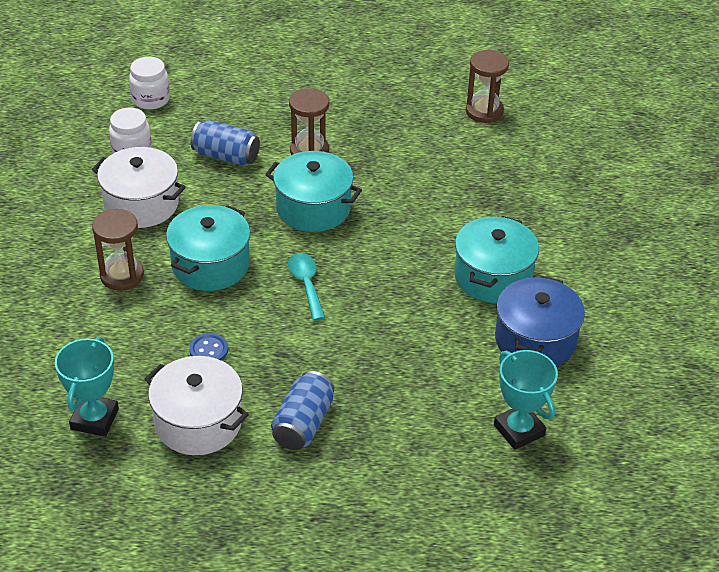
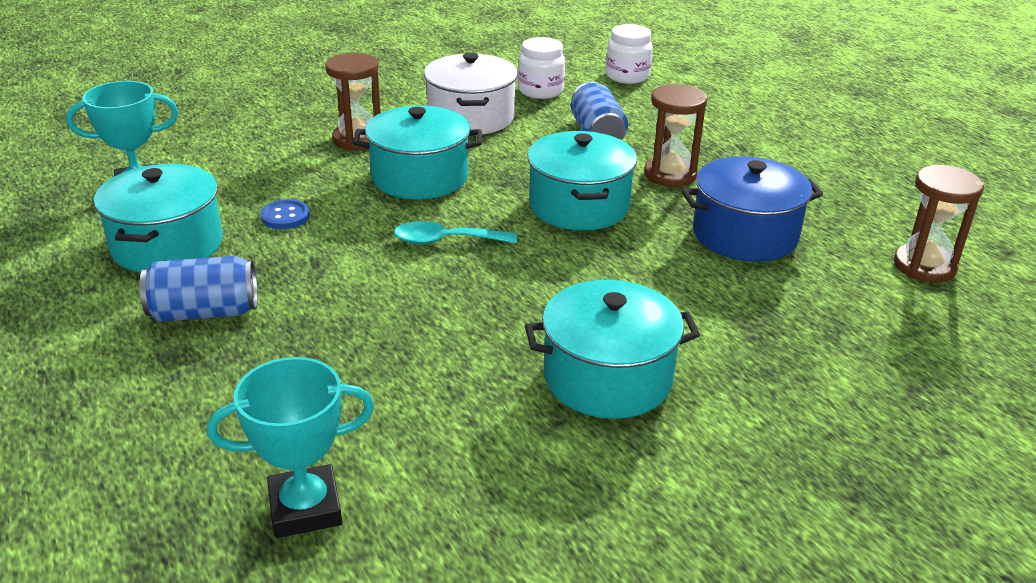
camera: 60 degrees right, 10 degrees down
white pot [145,356,249,455] -> turquoise pot [94,164,223,272]
turquoise spoon [288,253,325,321] -> turquoise spoon turned 135 degrees counterclockwise [394,221,517,245]
turquoise trophy [494,350,558,450] -> turquoise trophy turned 45 degrees clockwise [207,357,374,538]
blue pot [495,276,585,367] -> blue pot moved to [682,156,823,262]

